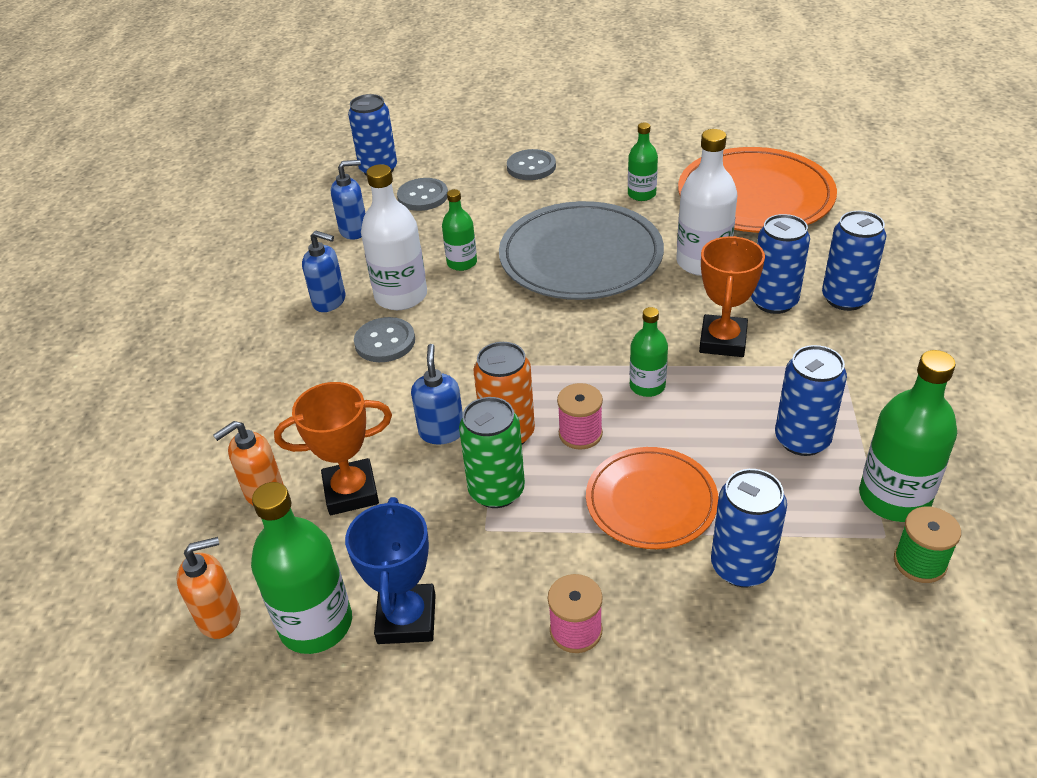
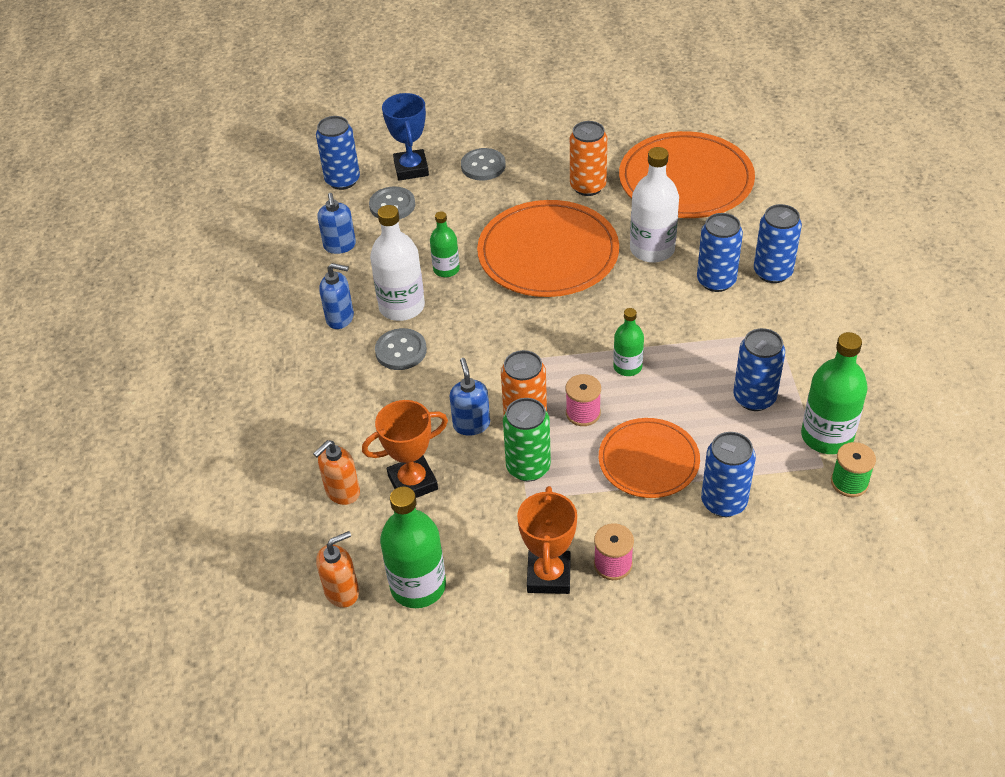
camera: 10 degrees left, 5 degrees up
blue soap dispenser [331,160,366,240] -> blue soap dispenser turned 105 degrees clockwise [317,193,356,254]
blue trophy [345,497,436,644] -> blue trophy moved to [382,93,429,181]
grey plate [499,201,664,300] -> orange plate [477,200,619,297]
green bottle [628,123,658,201] -> orange can [570,121,607,196]
orange trophy [699,236,765,357] -> orange trophy moved to [517,486,577,594]

